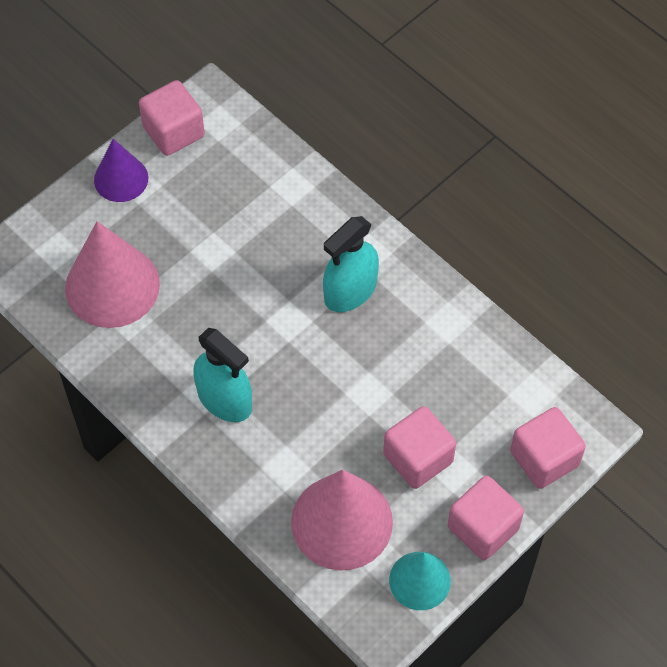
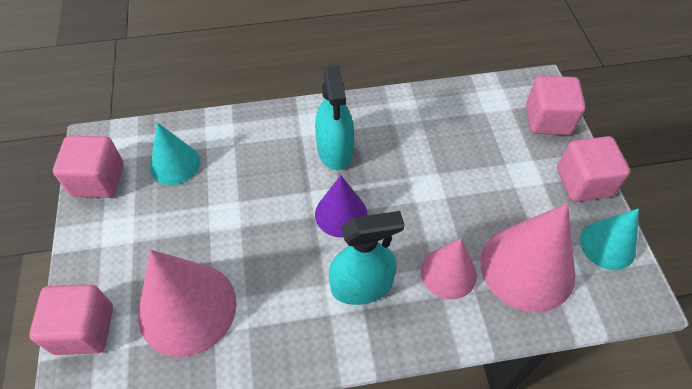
camera: 55 degrees left, 5 degrees down
purple cone [94,139,149,202] -> purple cone moved to [315,175,368,237]
pink cube [383,406,456,489] -> pink cube moved to [29,284,113,355]
none -> turquoise cone [150,122,200,185]
none -> pink cone [421,239,477,300]

